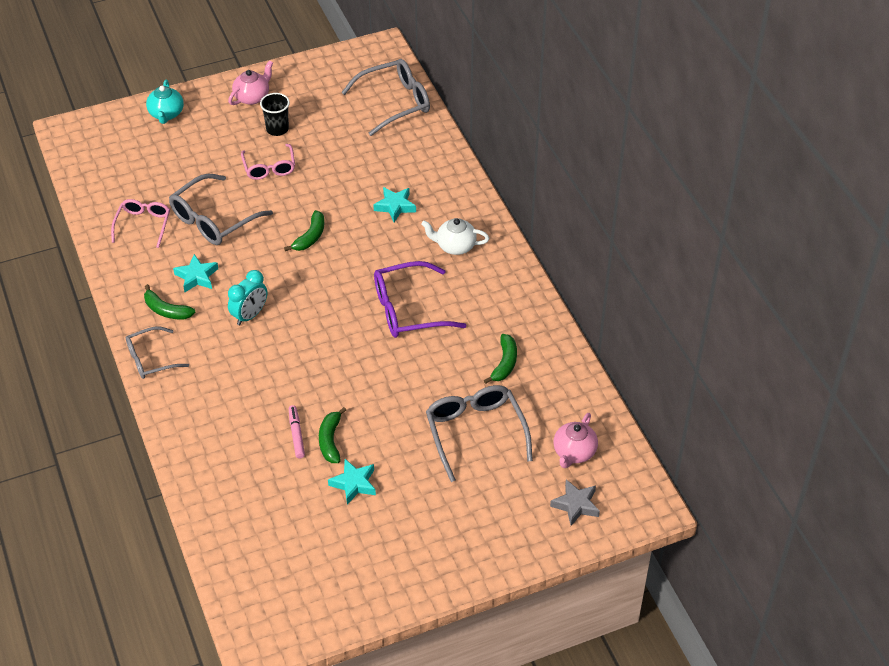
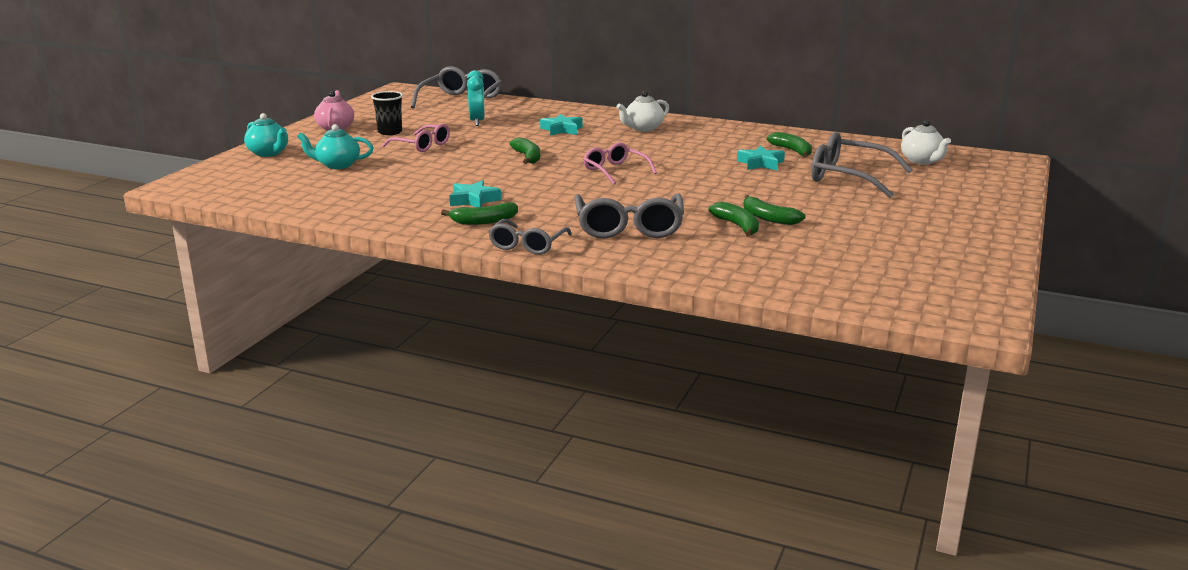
camera: 45 degrees left, 25 degrees down
pink glasses [111,199,170,248] -> pink glasses moved to [583,142,657,185]
grey glasses [169,174,273,245] -> grey glasses moved to [574,194,684,239]
turquoise clock [228,270,267,325] -> turquoise clock moved to [467,70,485,126]
pink marker [289,405,305,459] -> green banana [708,202,759,237]
turquoise star [328,459,376,505] -> turquoise star moved to [737,146,785,170]
purple glasses [374,261,467,338] -> none
grey star [550,479,600,526] -> none
pink teapot [553,413,598,468] -> white teapot [901,120,951,165]
none -> turquoise teapot [297,124,373,169]

